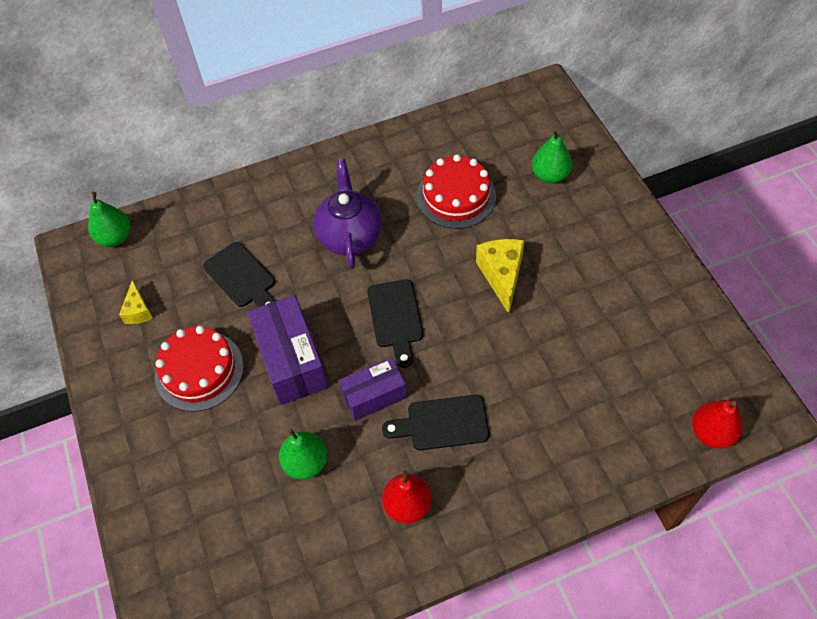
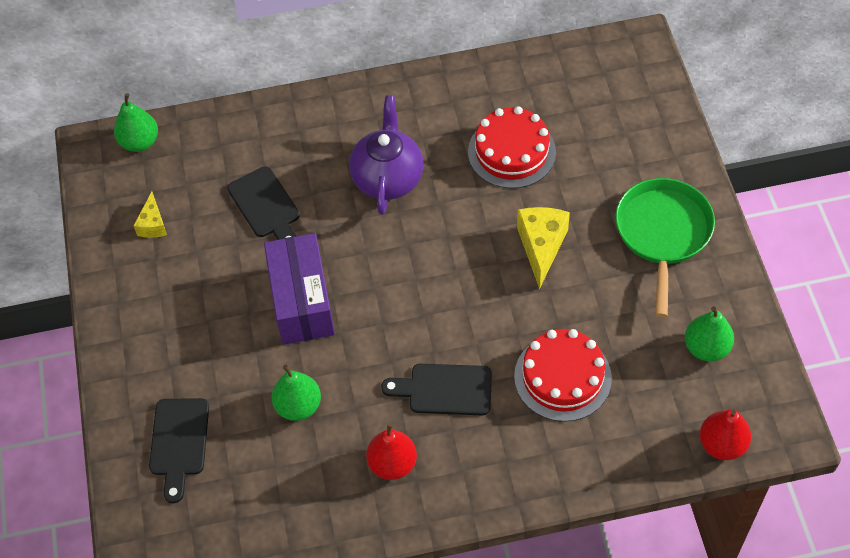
camera: 10 degrees right, 0 degrees up
red cake [155,326,244,412] -> red cake moved to [514,329,612,422]
purple box [339,357,407,421] -> none
black cutting board [367,280,423,368] -> black cutting board moved to [149,398,209,503]
green pear [532,129,572,183] -> green pear moved to [685,306,734,362]
none -> green pan [615,178,715,317]

